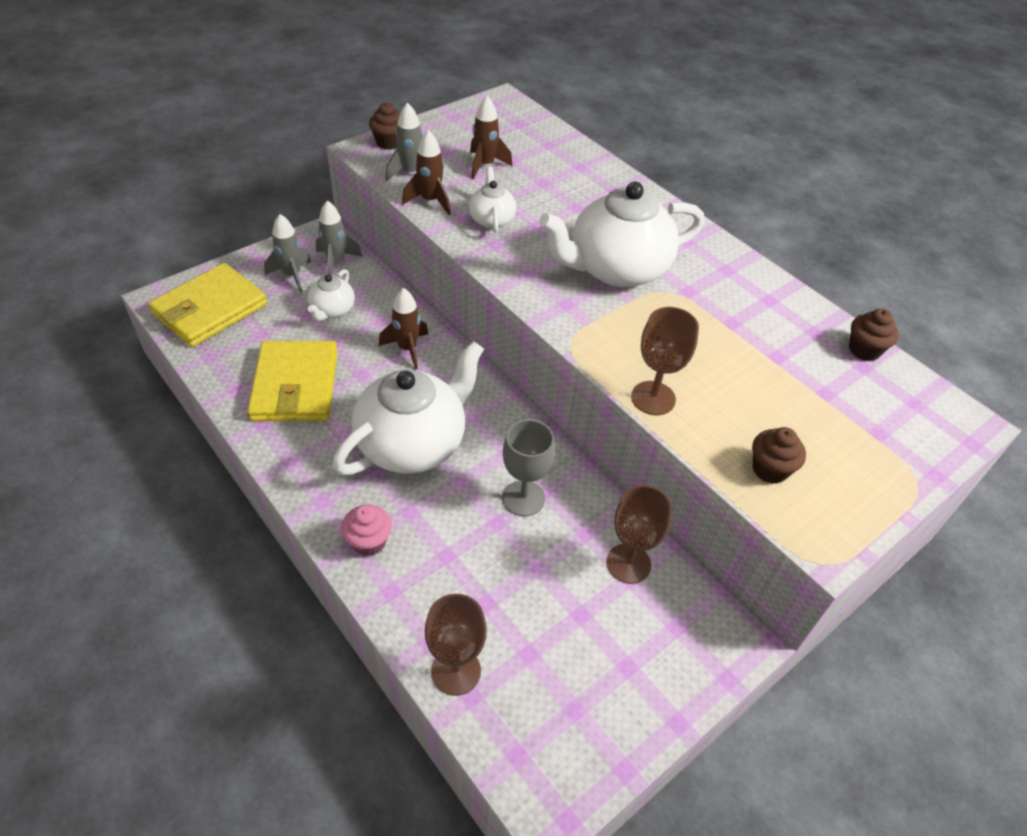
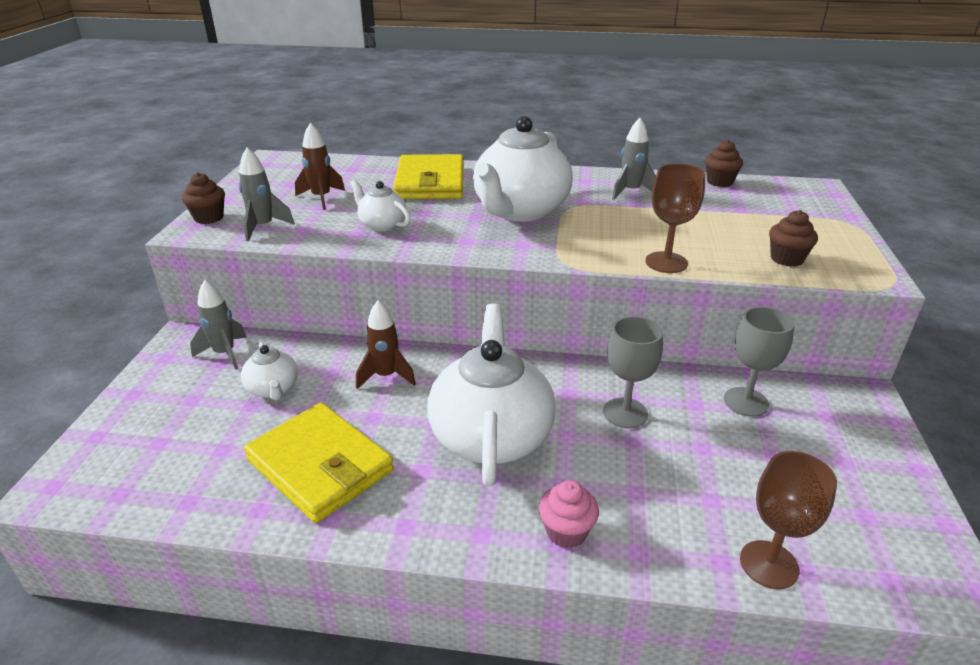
camera: 40 degrees left, 15 degrees down
yellow wallet [149,263,267,347] -> yellow wallet moved to [393,154,464,199]
grey rocket [264,214,311,293] -> grey rocket moved to [612,118,656,200]
brown rocket [402,130,451,215] -> none
brown goblet [606,485,672,584] -> grey goblet [724,306,795,417]

